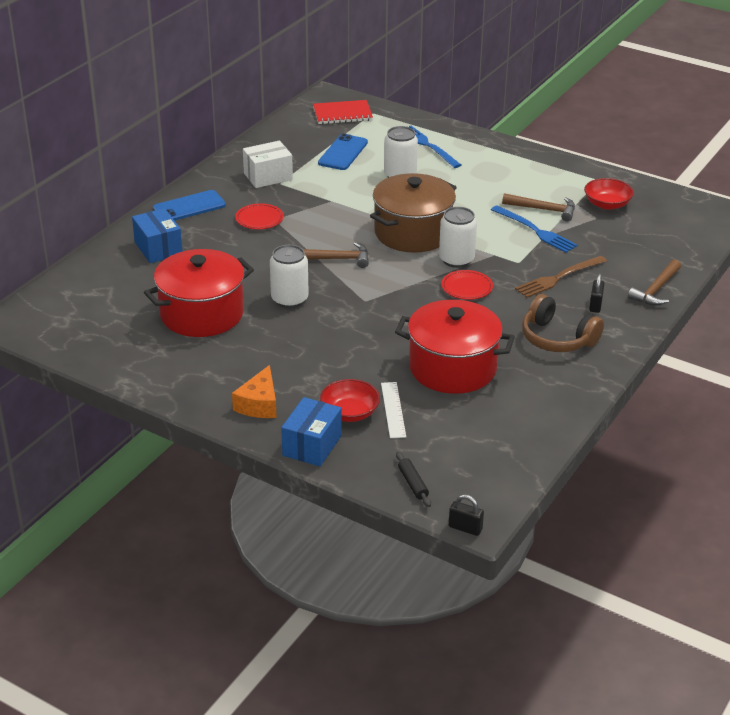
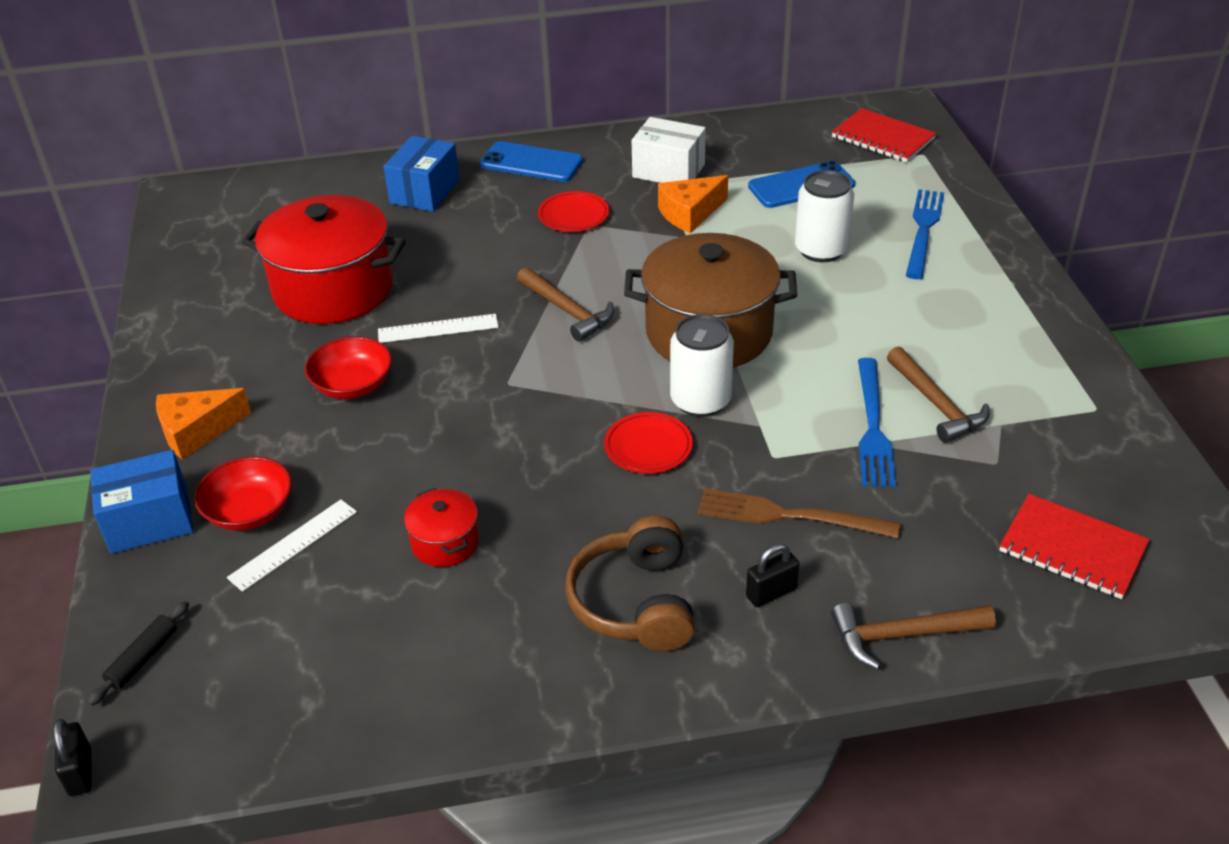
camera: 50 degrees right, 5 degrees up
white can [270,245,309,308] -> white ruler [378,314,498,343]
red pot [395,300,515,394] -> red pot [404,488,479,567], size x0.46
red bowl [584,178,634,210] -> red bowl moved to [305,336,392,399]
none -> orange cheese [658,175,728,233]
none -> red notebook [999,494,1150,599]

